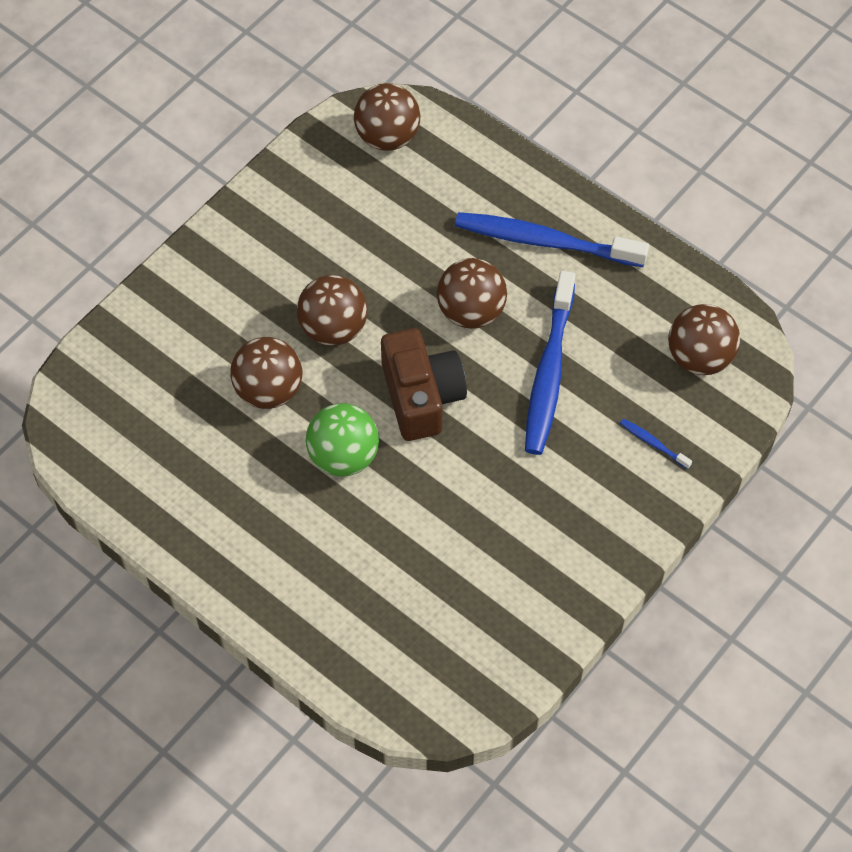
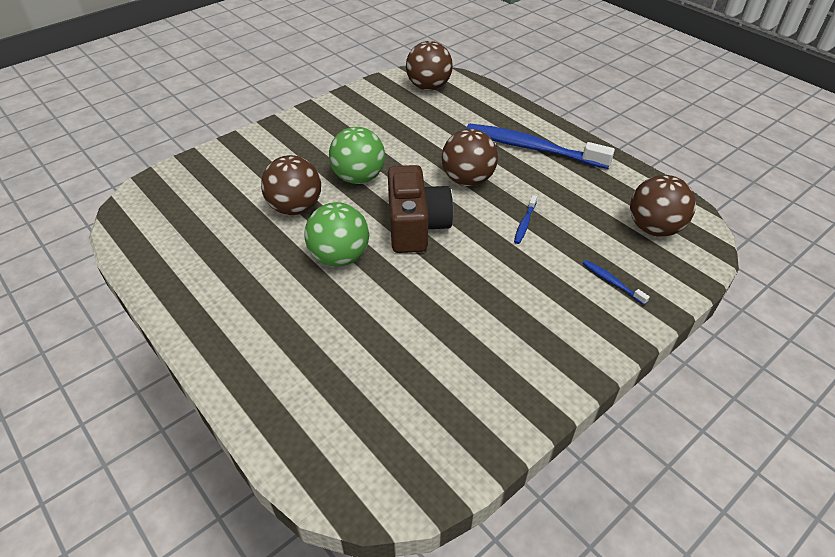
camera: 10 degrees right, 15 degrees down
brown ball [297,275,367,346] -> green ball [329,127,385,184]
blue toothbrush [525,271,575,455] -> blue toothbrush [514,195,537,244], size x0.41

